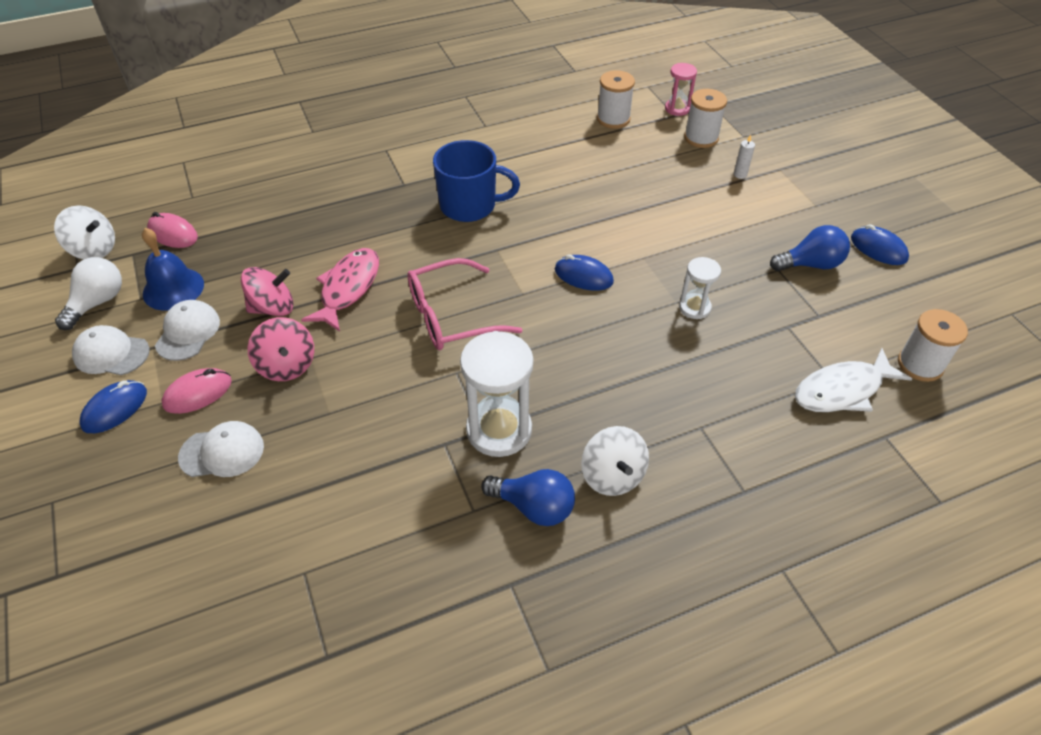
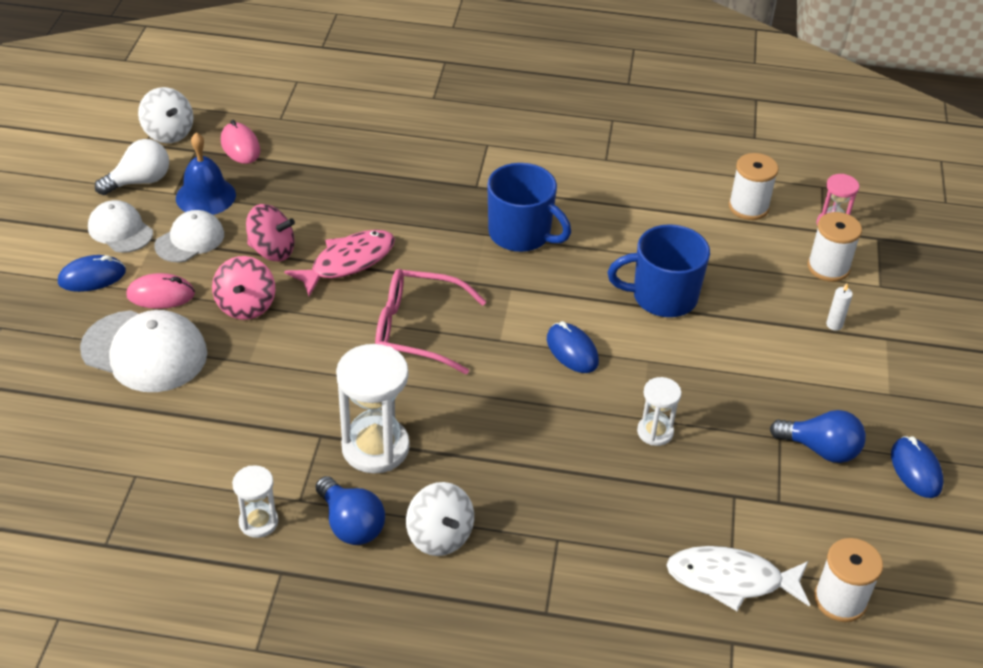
camera: 30 degrees right, 5 degrees down
white cap [178,421,264,477] -> white cap [80,310,207,392], size x1.64
white spinning top [581,426,649,496] -> white spinning top turned 45 degrees counterclockwise [406,482,474,556]
none -> white hourglass [232,465,278,538]
none -> blue mug [608,224,710,317]

